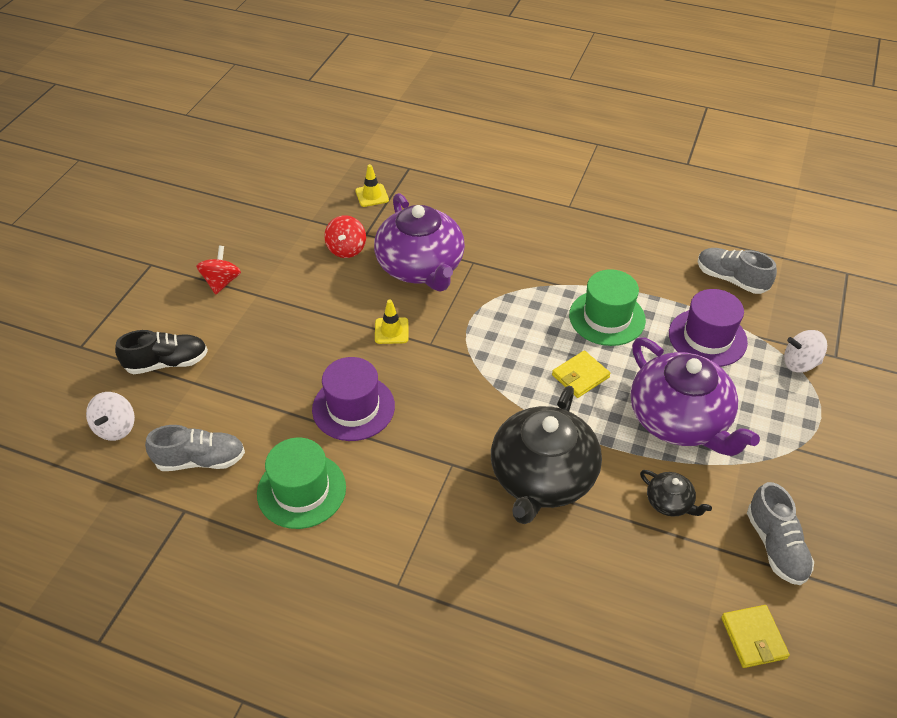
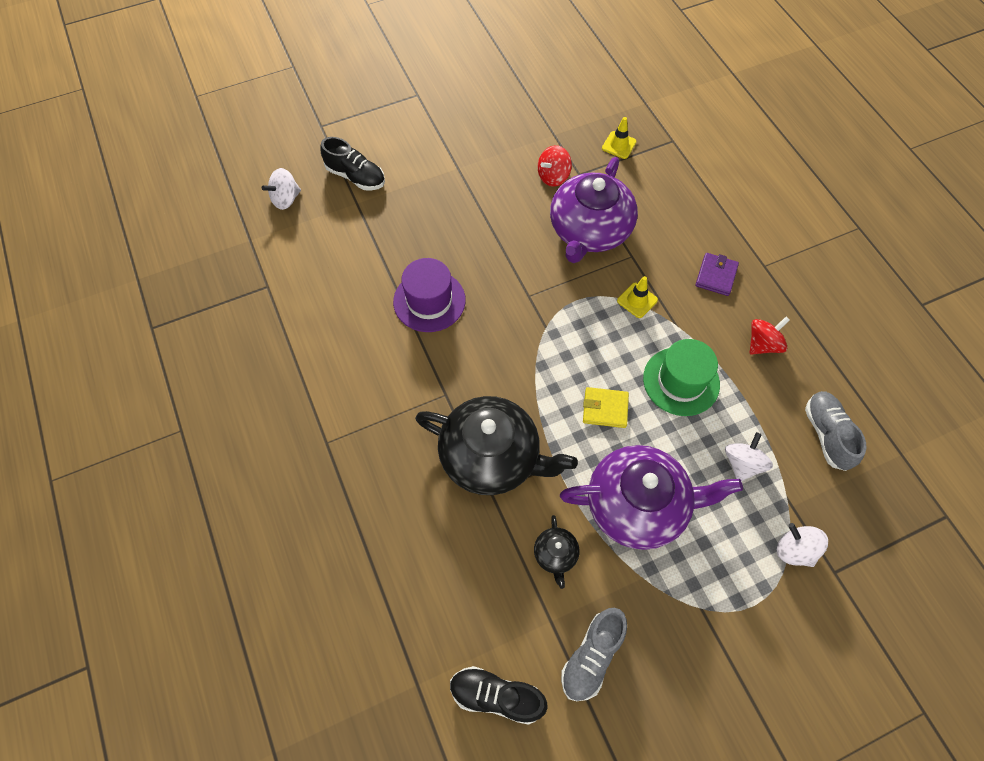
camera: 45 degrees right, 15 degrees up
grey shoe [145,425,245,471] -> none
red spinning top [196,246,241,295] -> red spinning top moved to [750,317,790,355]
green hat [257,438,346,529] -> none
yellow traffic cone [375,300,408,344] -> yellow traffic cone moved to [617,276,658,318]
black teapot [491,386,602,524] -> black teapot turned 135 degrees counterclockwise [415,396,578,495]
purple teapot [631,337,760,456] -> purple teapot turned 105 degrees counterclockwise [560,445,743,550]
purple hat [669,289,748,367] -> white spinning top [725,432,773,481]
yellow wallet [721,605,790,668] -> black shoe [450,666,547,725]
none -> purple wallet [695,253,739,296]

